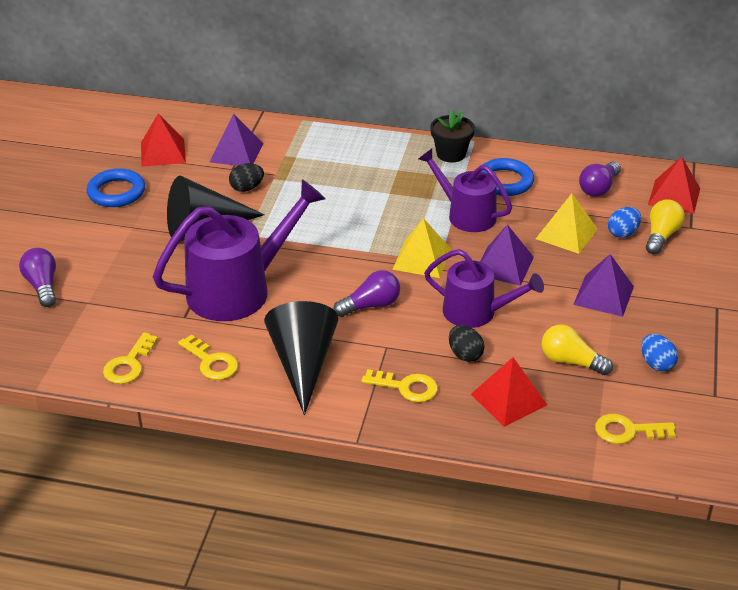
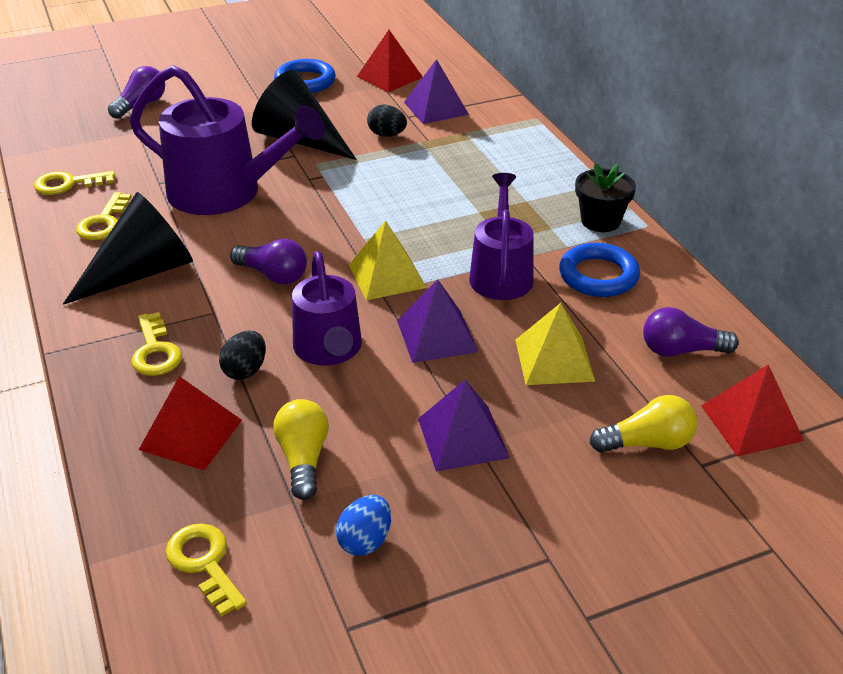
camera: 55 degrees right, 0 degrees up
blue egg [608,207,641,238] -> none

